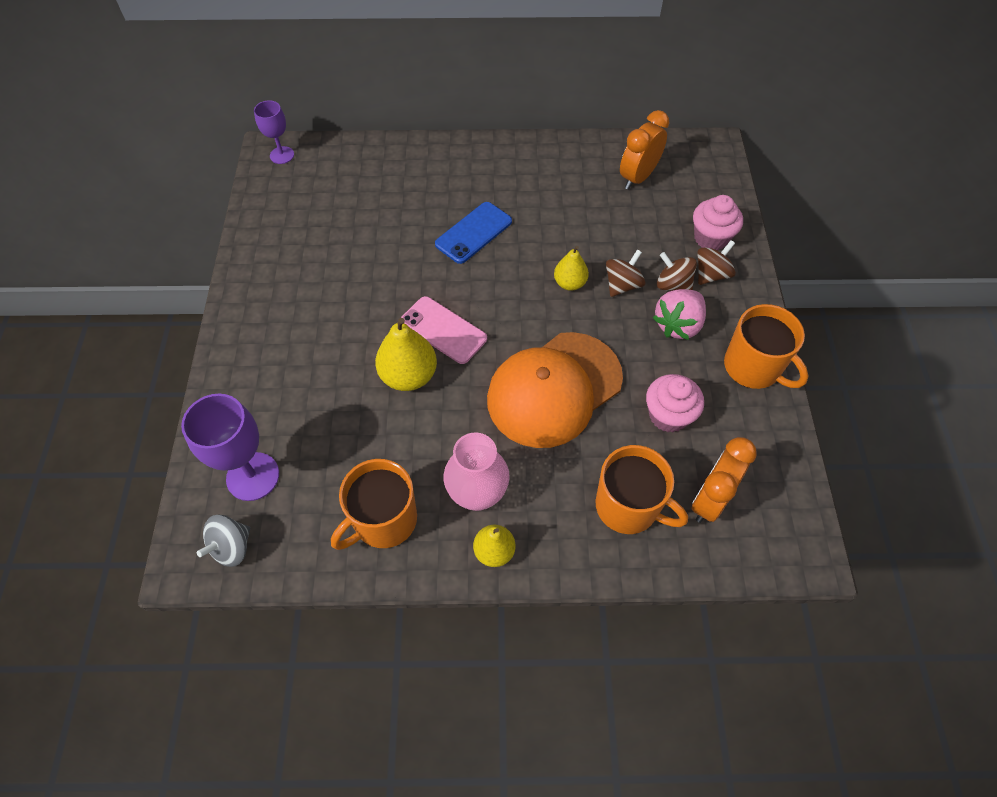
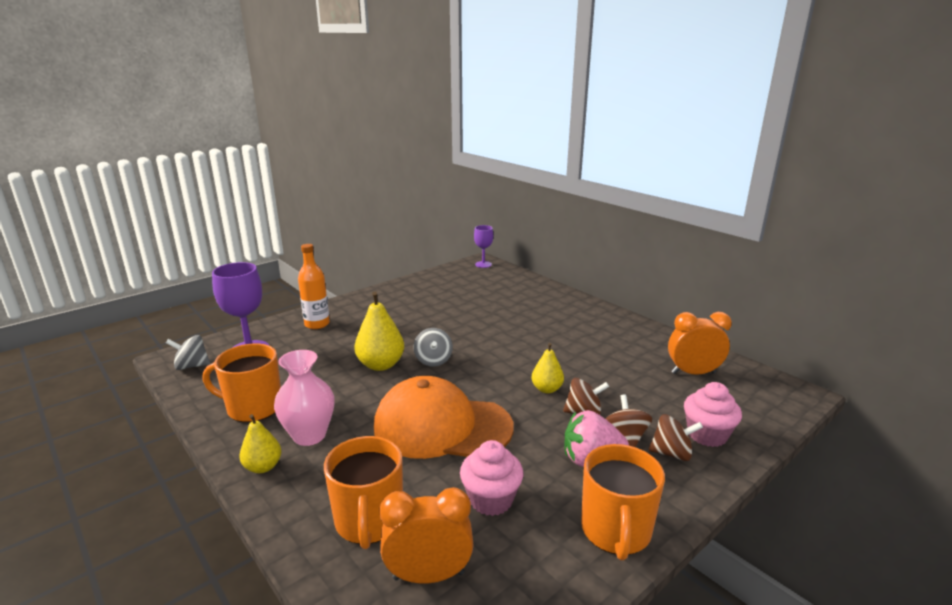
camera: 50 degrees right, 35 degrees down
pink phone [401,296,487,364] -> grey spinning top [414,328,453,367]
blue phone [435,202,512,264] -> none
none -> orange bottle [298,244,330,329]

